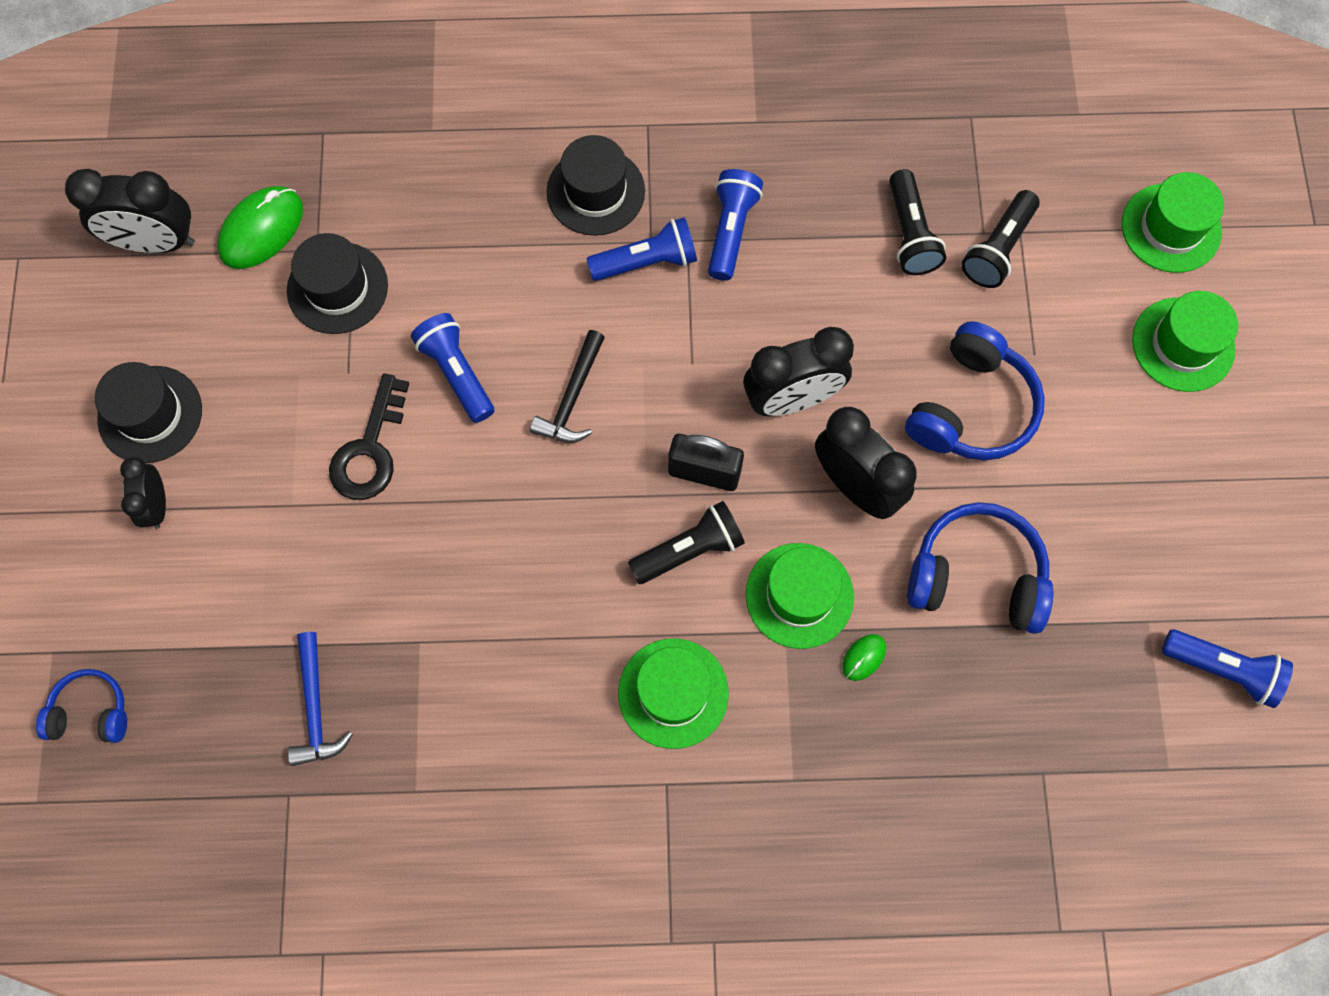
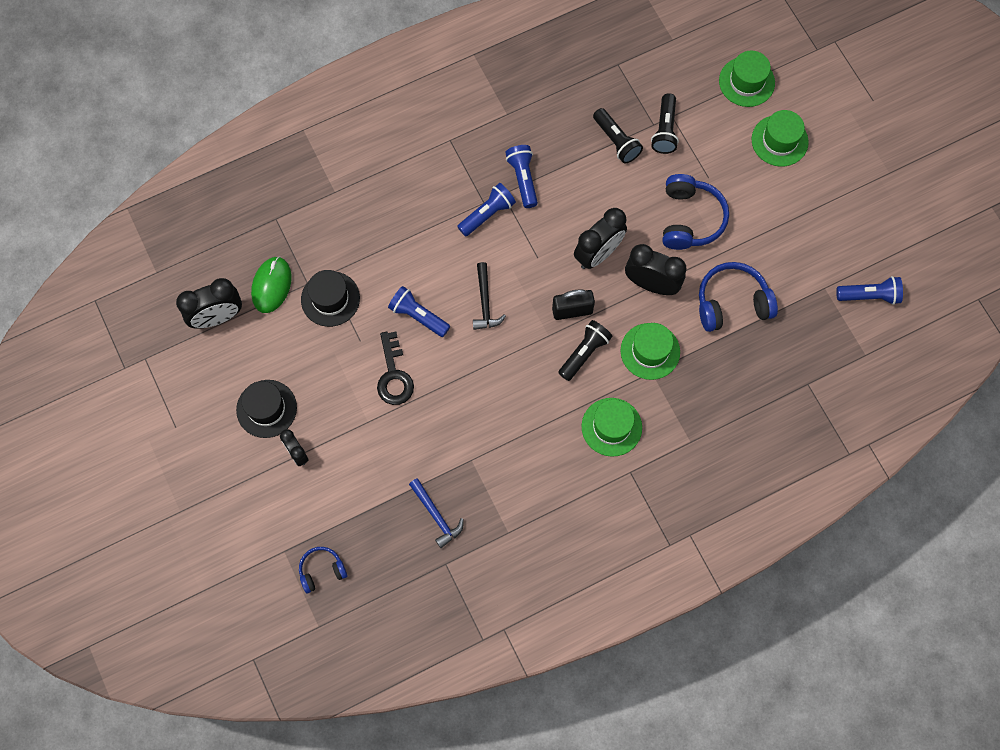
camera: 25 degrees left, 0 degrees up
black hat [547,135,645,236] -> none
green mouse [842,634,886,681] -> none

